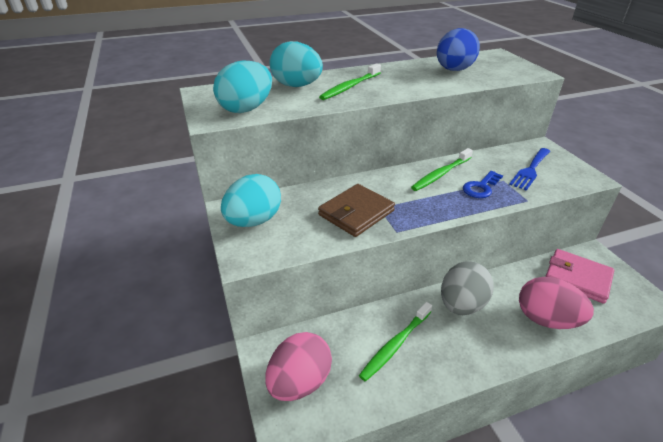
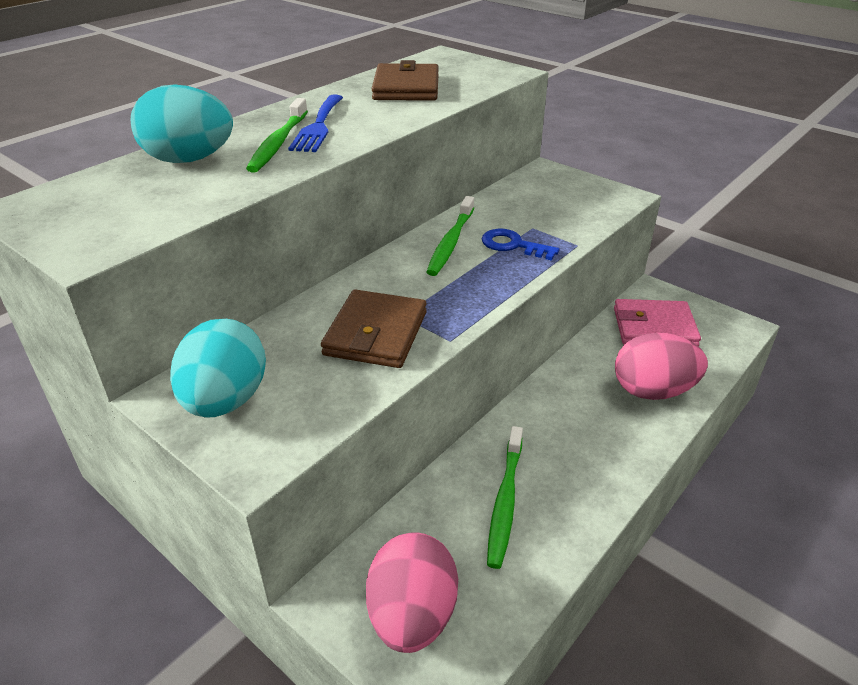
camera: 30 degrees left, 0 degrees up
turquoise egg [213,61,272,113] -> none
blue egg [437,28,480,71] -> brown wallet [372,60,439,101]
grey egg [441,261,494,315] -> none
blue key [463,171,503,198] -> blue key turned 105 degrees clockwise [482,229,560,261]
blue fork [509,148,550,191] -> blue fork moved to [288,94,343,152]

